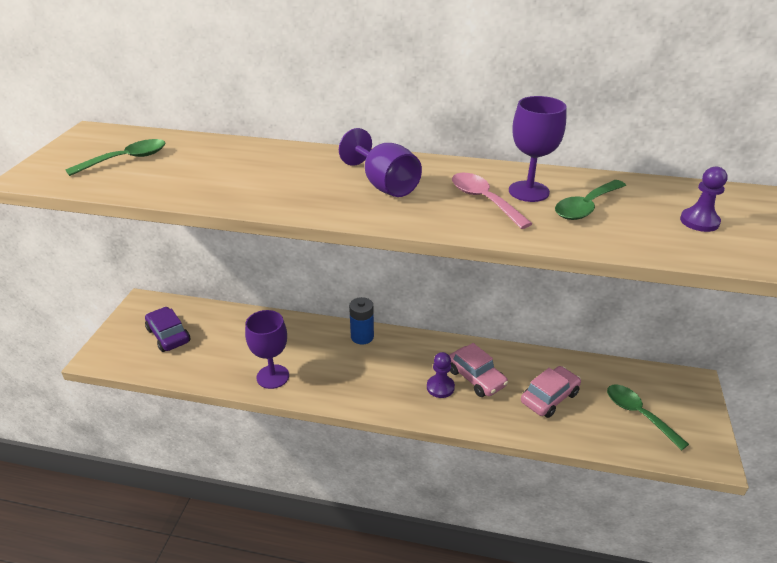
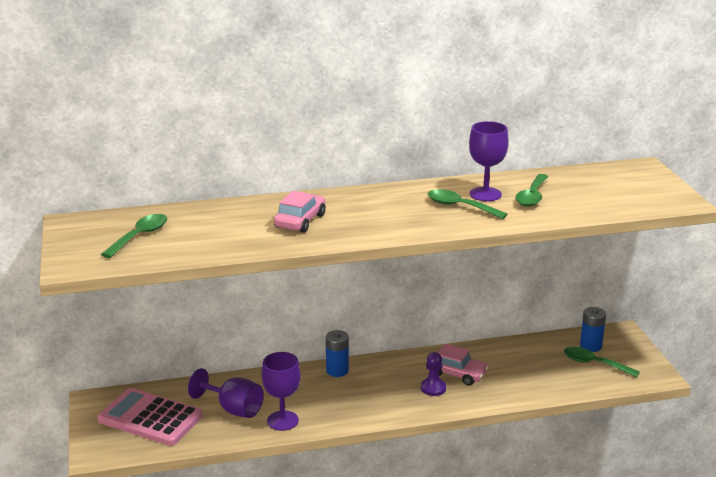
camera: 25 degrees left, 10 degrees down
purple car [145,307,190,352] -> pink calculator [98,388,203,446]
purple goblet [339,128,422,197] -> purple goblet moved to [188,368,264,418]
pink spoon [452,173,533,229] -> green spoon [427,189,507,219]
pink car [521,366,581,418] -> pink car moved to [274,191,326,233]
purple pawn [680,166,727,232] -> none
none -> blue battery [580,307,606,352]

